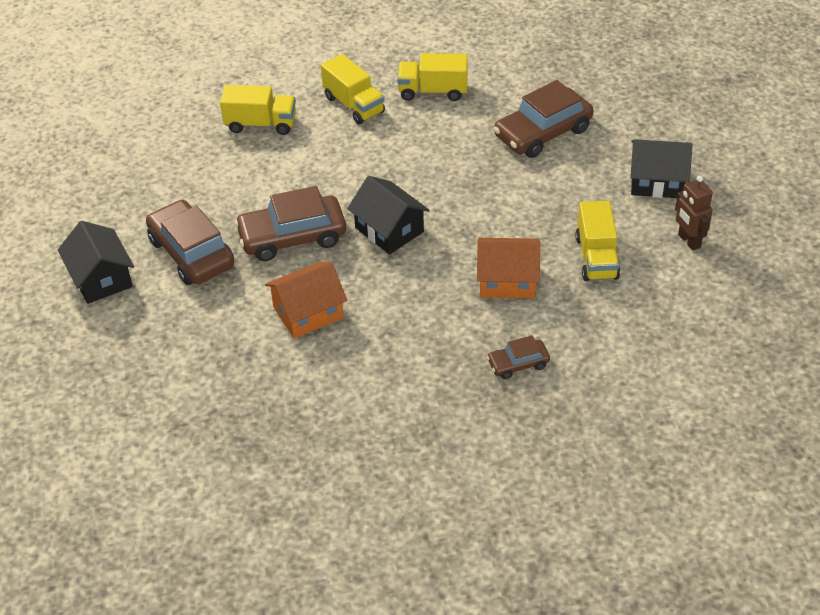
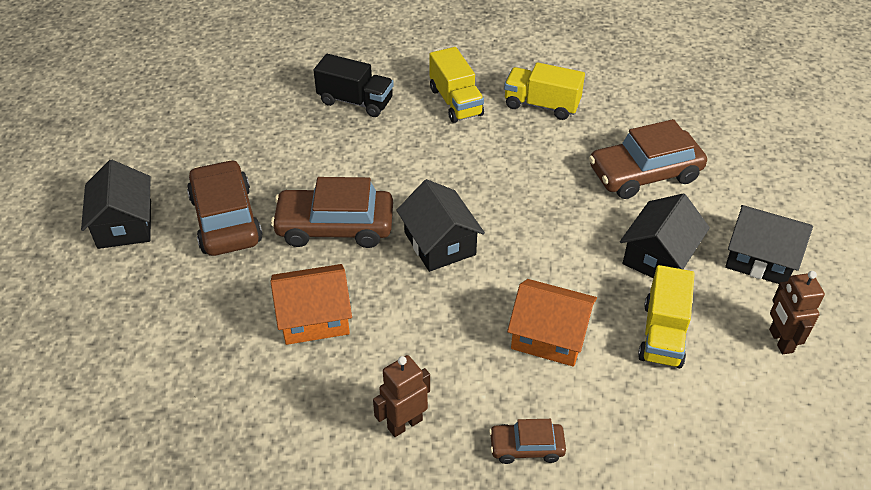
camera: 15 degrees right, 0 degrees up
yellow truck [220,85,296,135] -> black truck [314,54,394,117]
none -> brown robot [373,355,430,437]
none -> black house [620,193,710,278]

